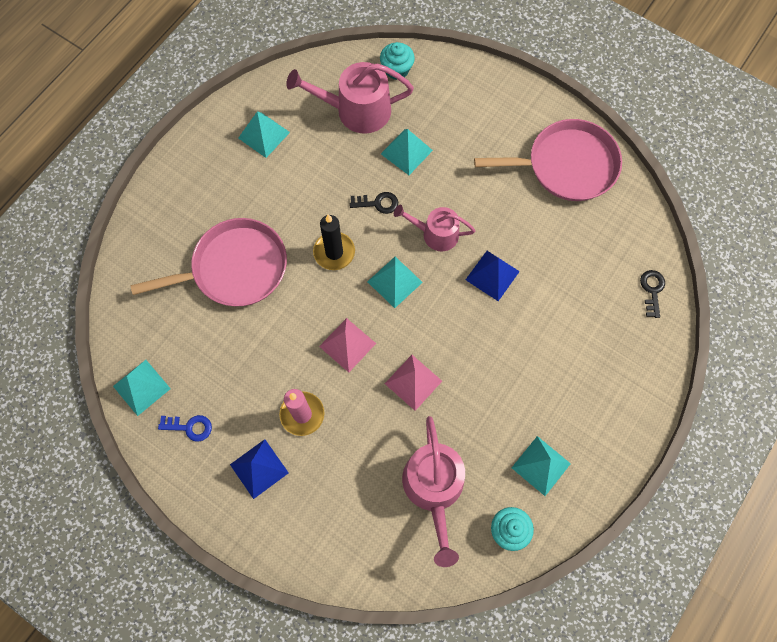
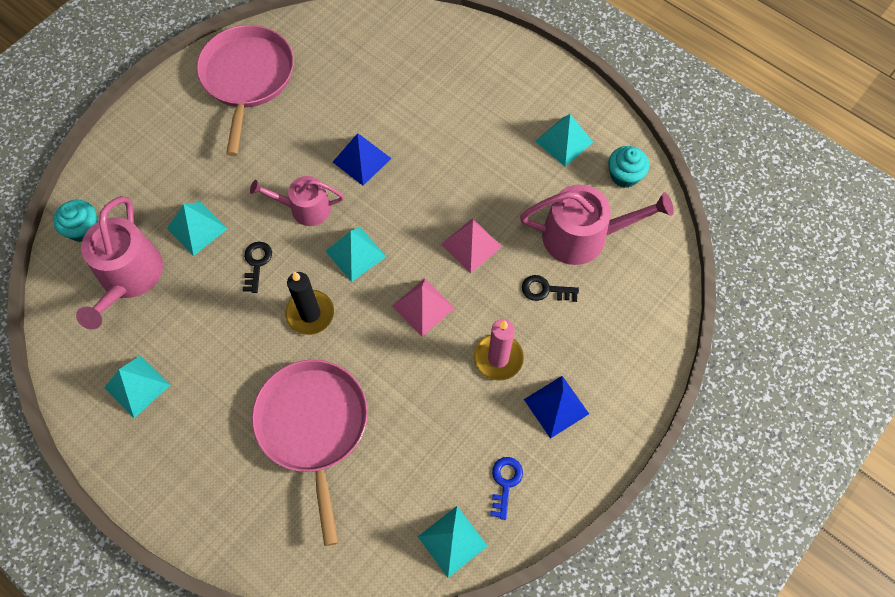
camera: 85 degrees left, 5 degrees down
pink watering can [394,205,476,251] -> pink watering can turned 75 degrees clockwise [250,176,344,226]
black key [640,270,665,318] -> black key moved to [522,275,579,302]

